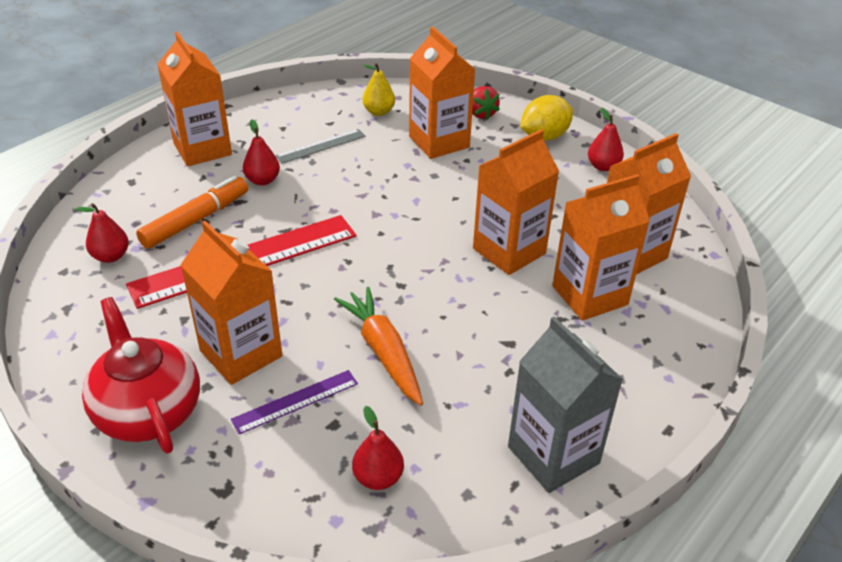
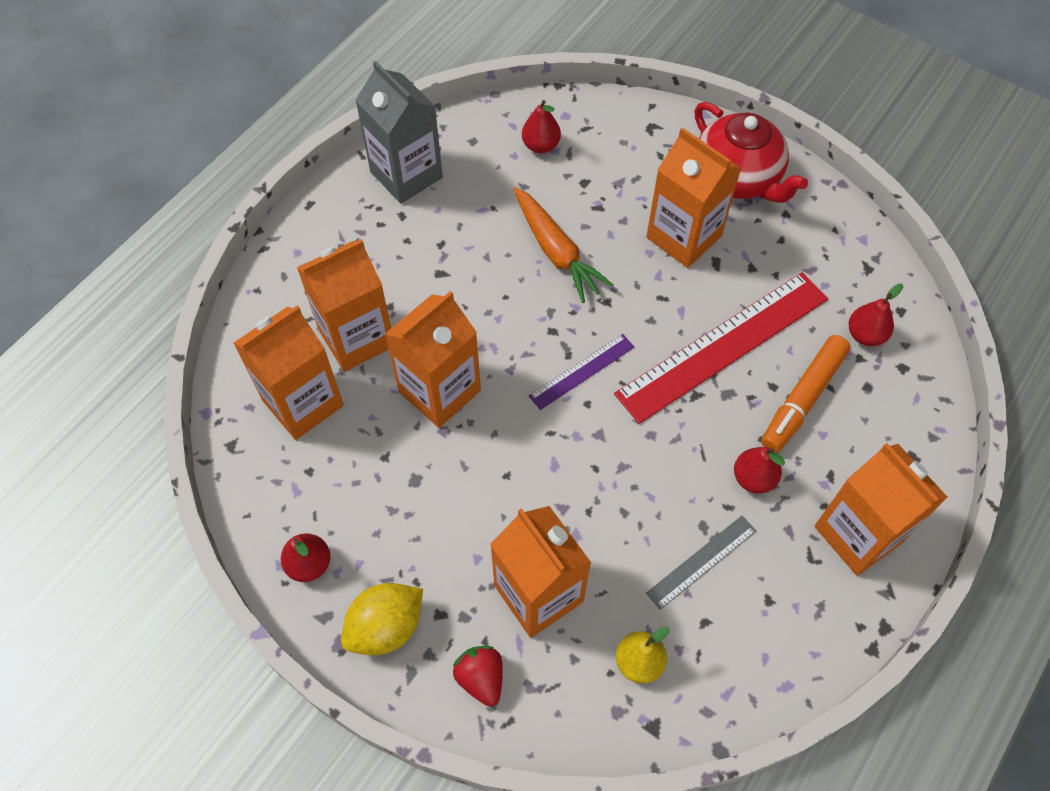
camera: 175 degrees right, 20 degrees up
purple ruler [231,370,358,434] -> purple ruler moved to [529,334,635,410]

